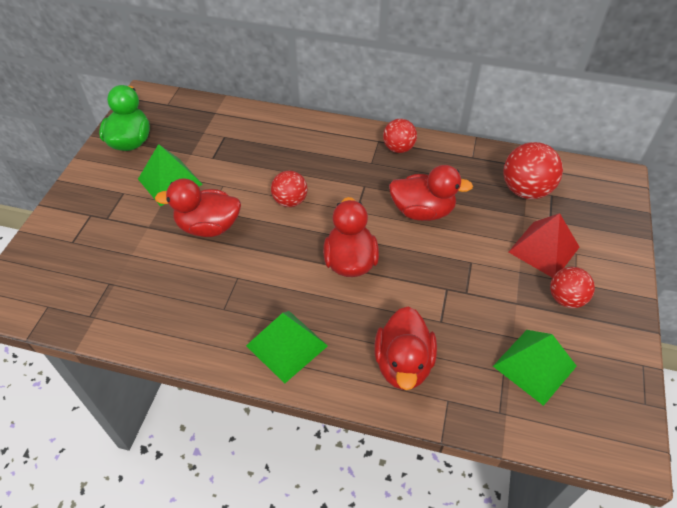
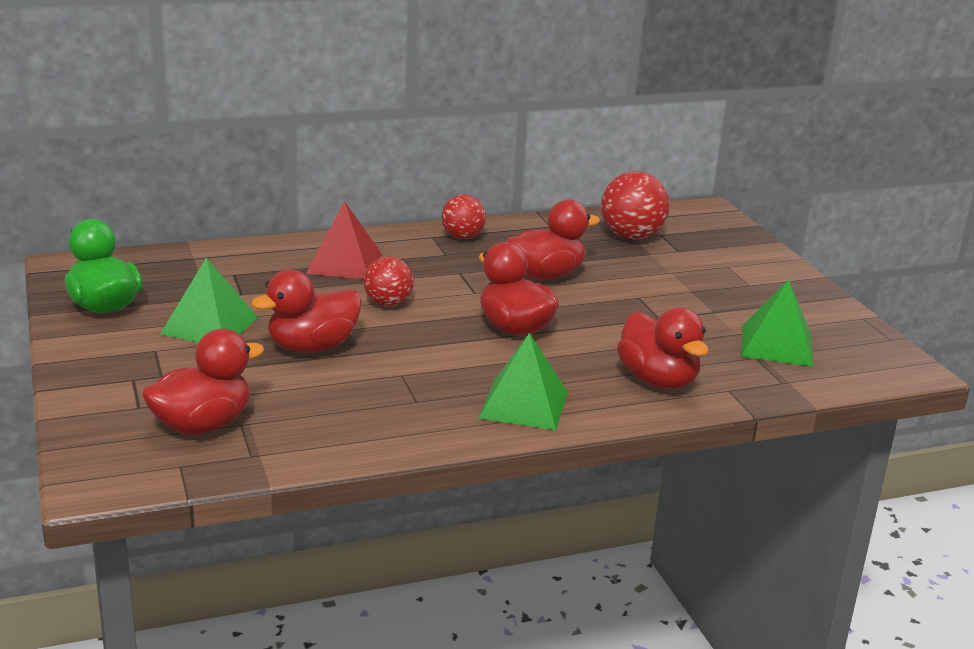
camera: 35 degrees left, 25 degrees down
red pyramid [509,213,579,278] -> red pyramid moved to [306,201,382,279]
red ball [550,267,595,308] -> none
none -> red duck [142,329,264,435]

